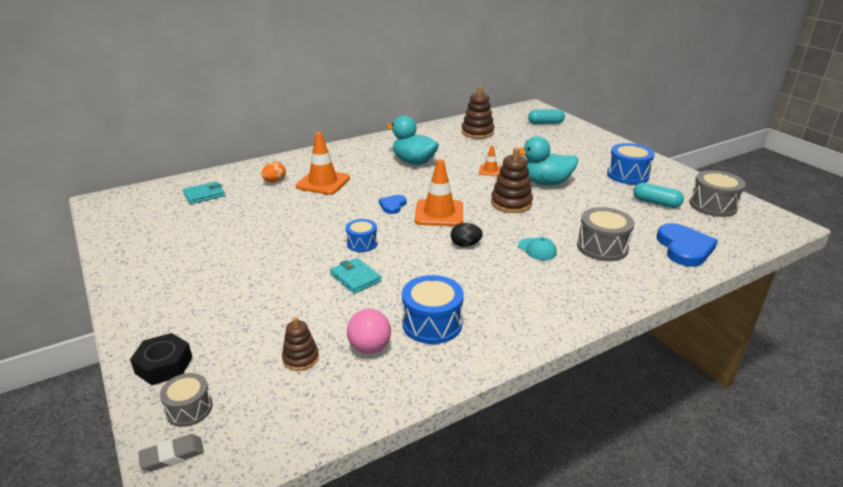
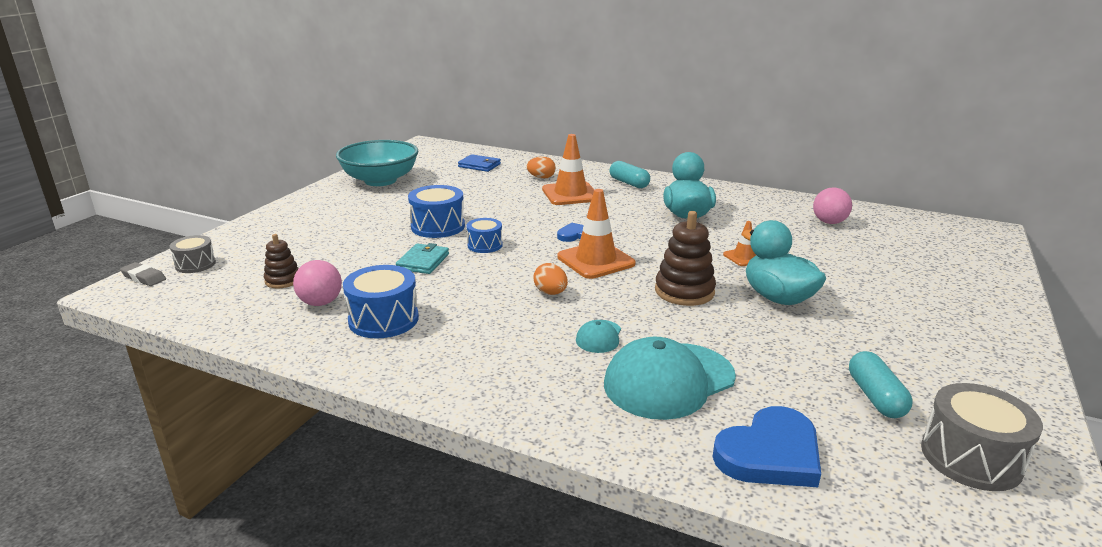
camera: 55 degrees right, 5 degrees down
black nut [130,333,193,385] -> none
turquoise wallet [183,181,225,204] -> blue wallet [458,154,501,172]
black egg [451,223,483,247] -> orange egg [533,263,568,295]
brown stacking toy [462,86,494,139] -> pink ball [813,187,852,224]
turquoise capsule [528,109,565,124] -> turquoise capsule moved to [609,161,650,188]
grey drum [577,207,634,261] -> turquoise cap [604,337,736,420]
blue drum [607,143,655,185] -> blue drum moved to [408,185,465,238]
none -> turquoise bowl [336,140,418,186]

